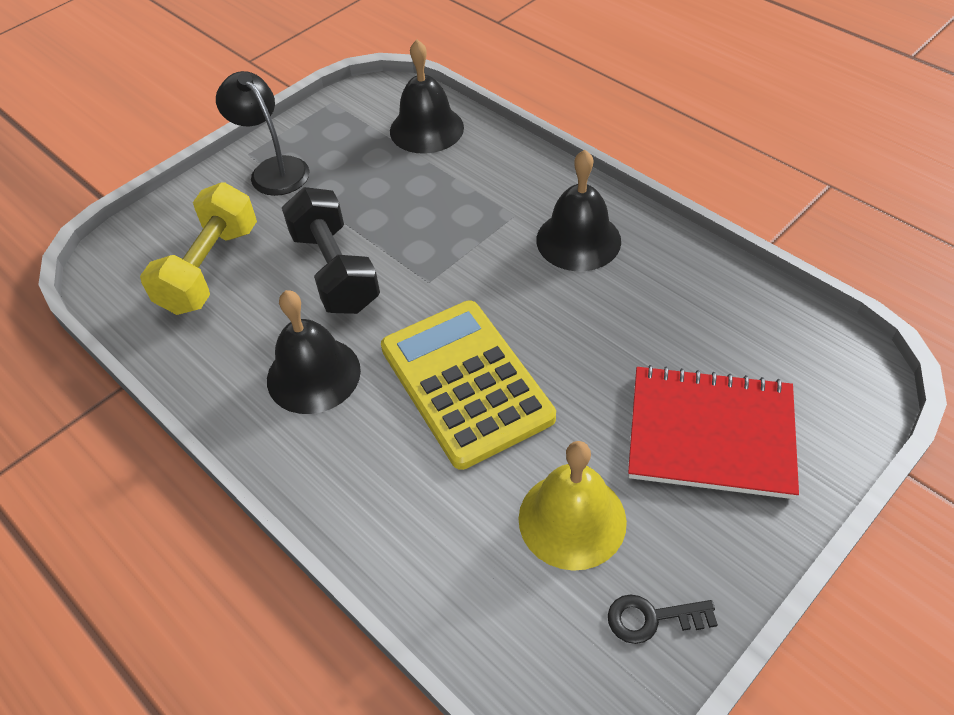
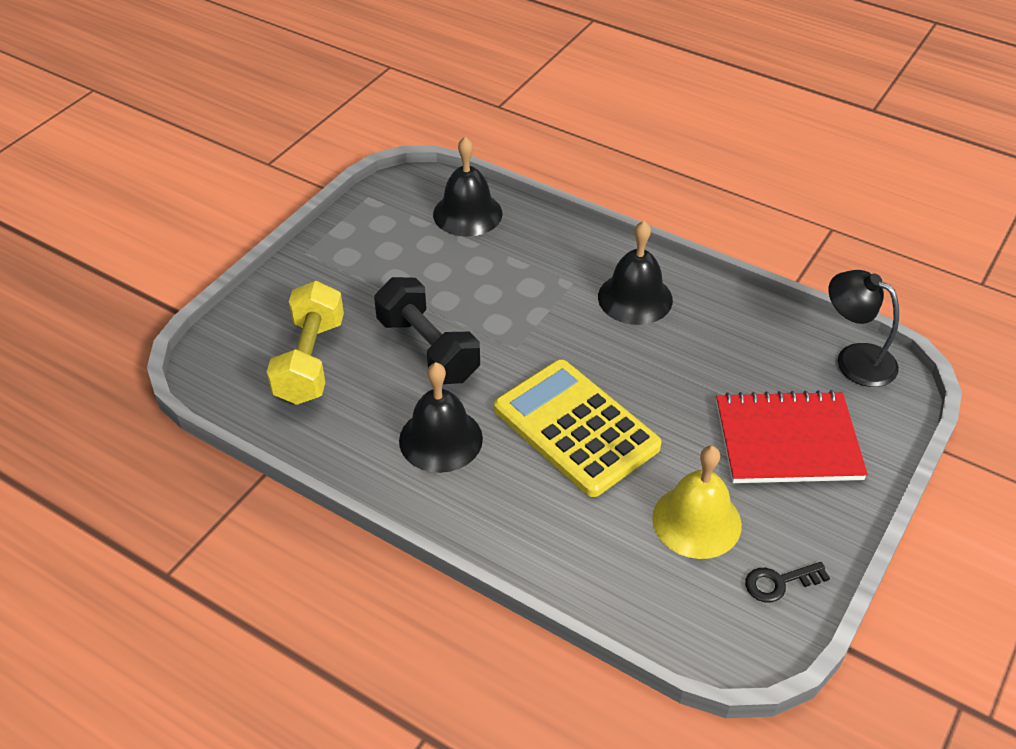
camera: 15 degrees left, 5 degrees down
black lamp [216,71,309,196] -> black lamp moved to [829,270,899,387]

